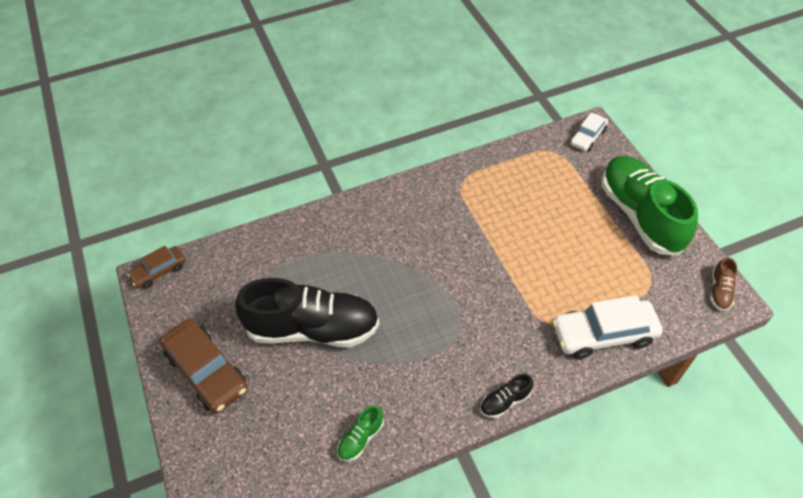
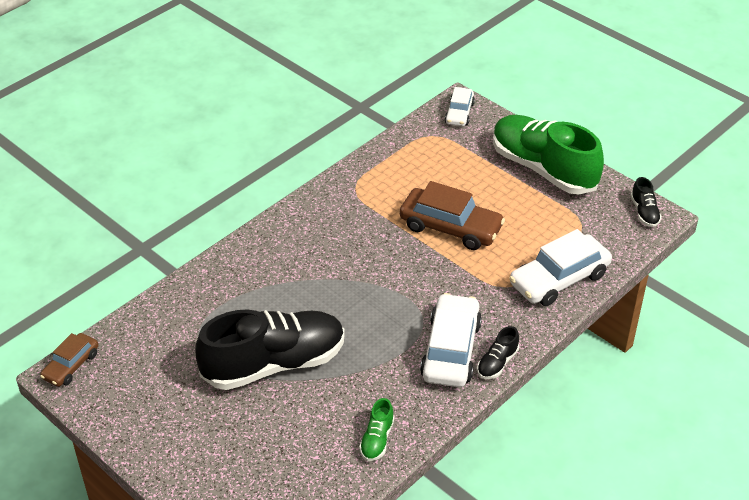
camera: 25 degrees left, 10 degrees down
brown car [160,318,248,413] -> brown car moved to [400,181,505,250]
brown shoe [710,257,737,311] -> black shoe [631,177,662,227]
none -> white car [420,293,482,387]

